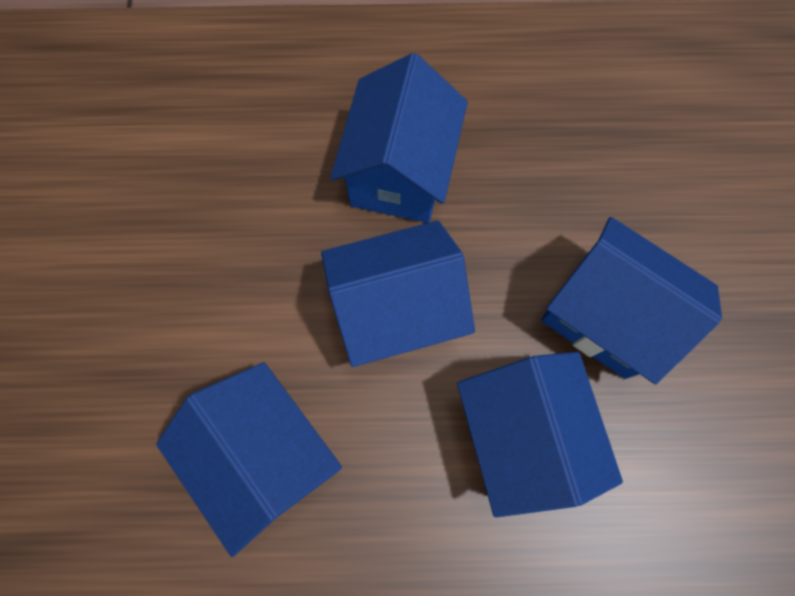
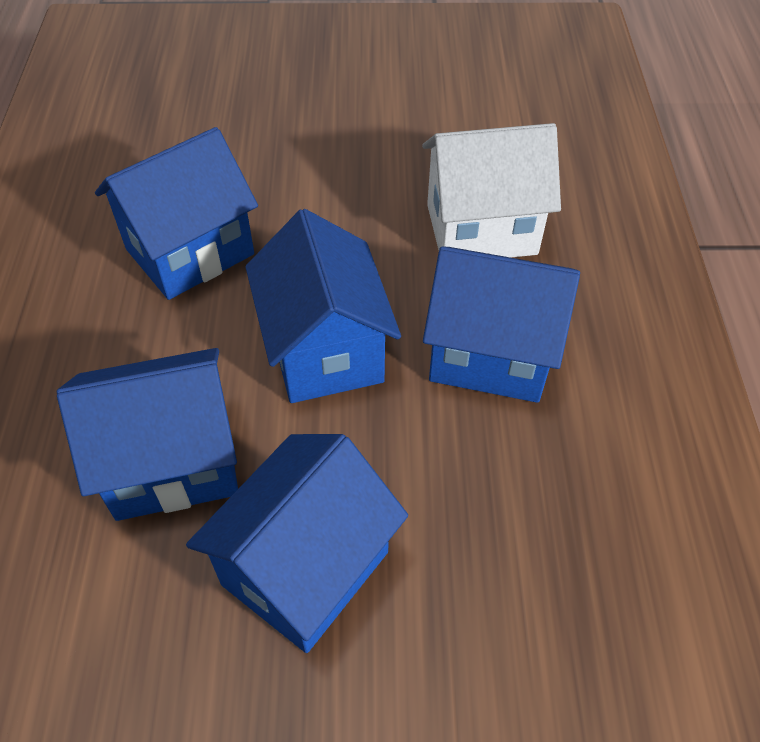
camera: 90 degrees right, 20 degrees down
none -> white house [422,123,561,258]

